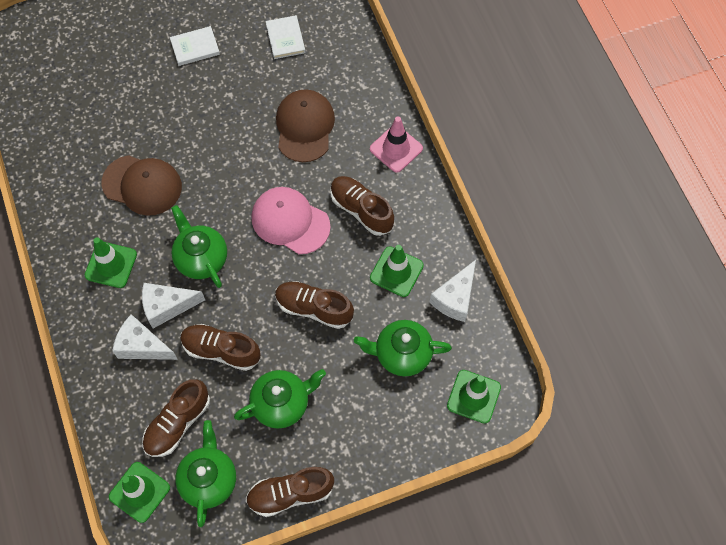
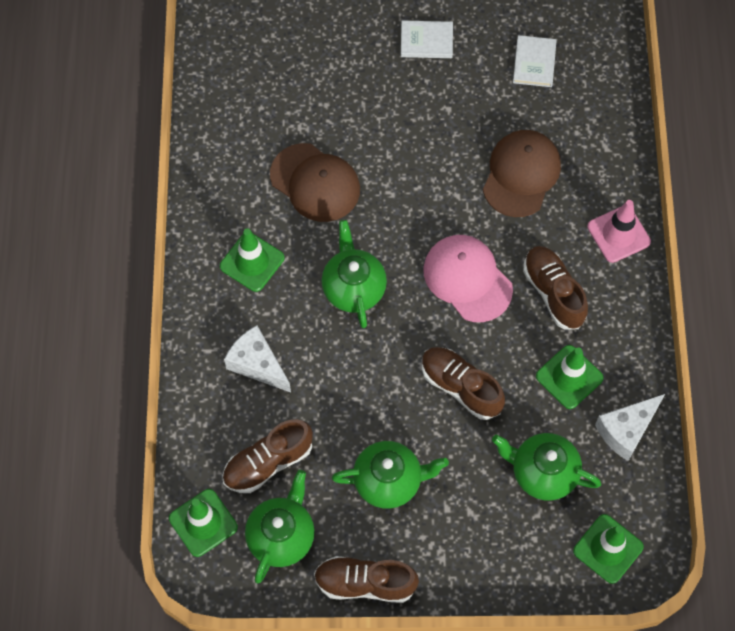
camera: 20 degrees right, 0 degrees up
white cheese [142,283,205,329] -> none
brown shoe [180,324,260,371] -> none

